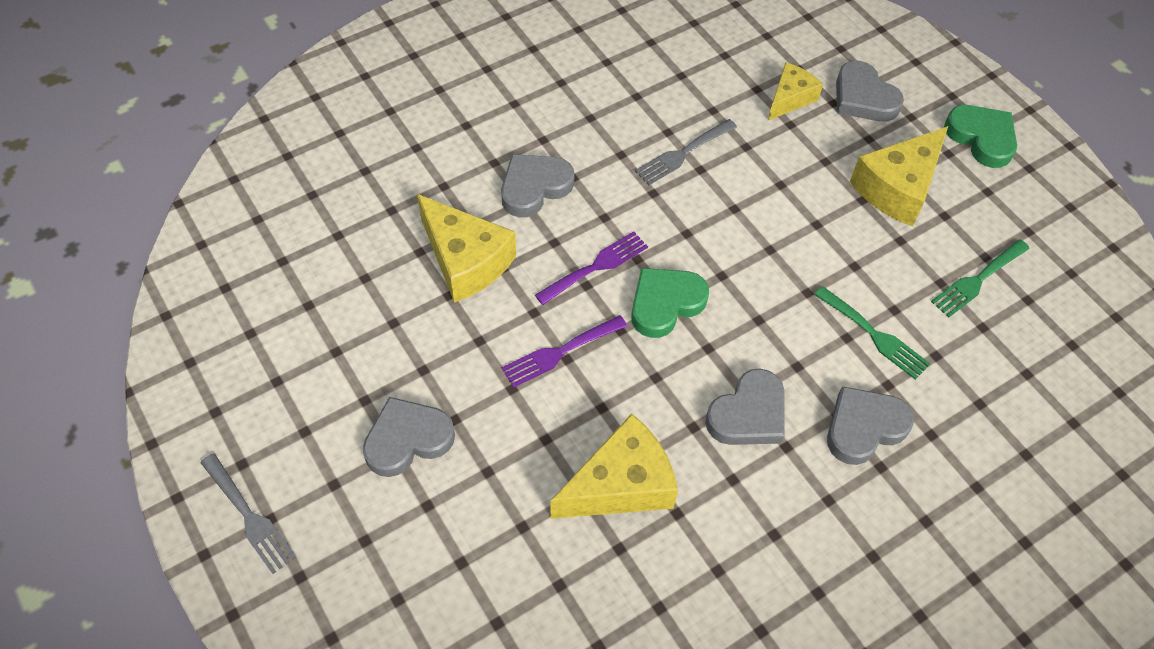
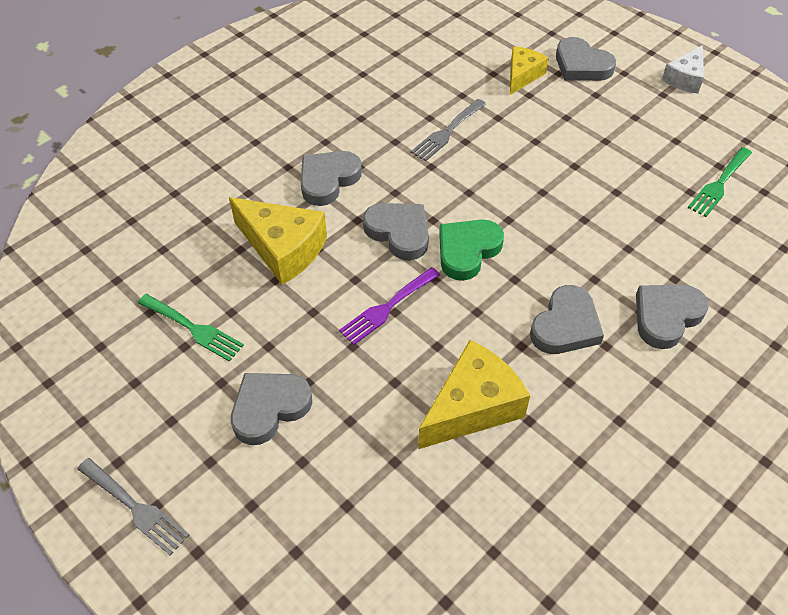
camera: 10 degrees left, 5 degrees down
purple fork [535,231,648,305] -> grey heart [363,203,429,260]
green fork [814,286,931,380] -> green fork moved to [138,294,244,362]
yellow cheese [850,126,948,226] -> none
green heart [944,105,1017,168] -> white cheese [662,45,704,94]

